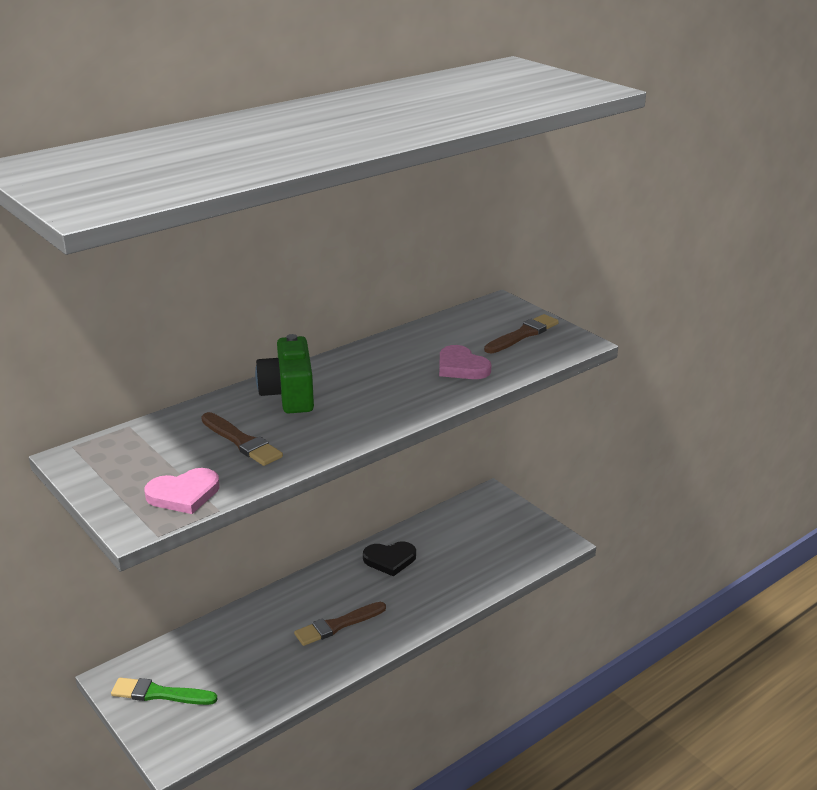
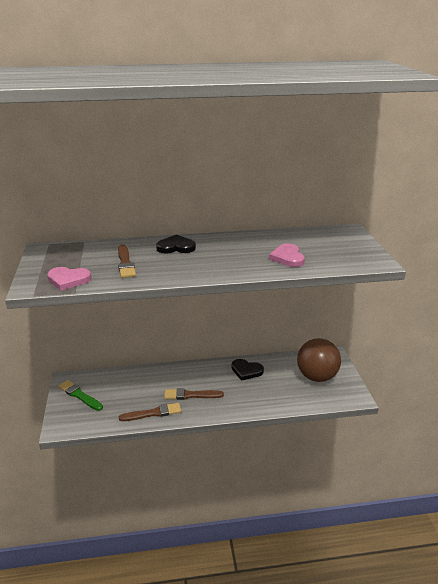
camera: 30 degrees right, 0 degrees up
green camera [255,334,314,413] -> black heart [156,235,196,254]
brown brush [484,314,559,353] -> brown brush moved to [119,403,181,421]
none -> brown ball [297,338,341,382]

